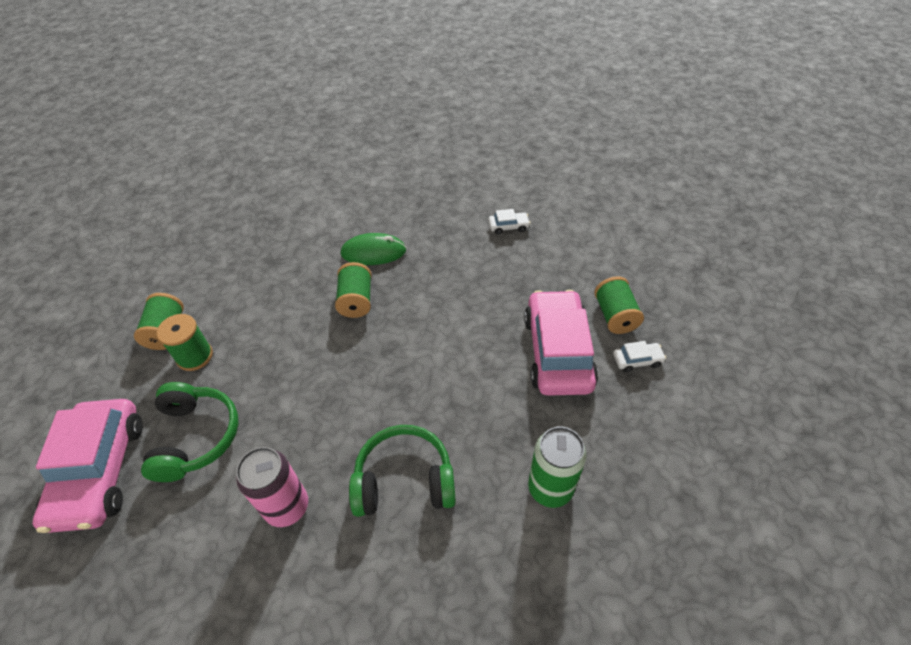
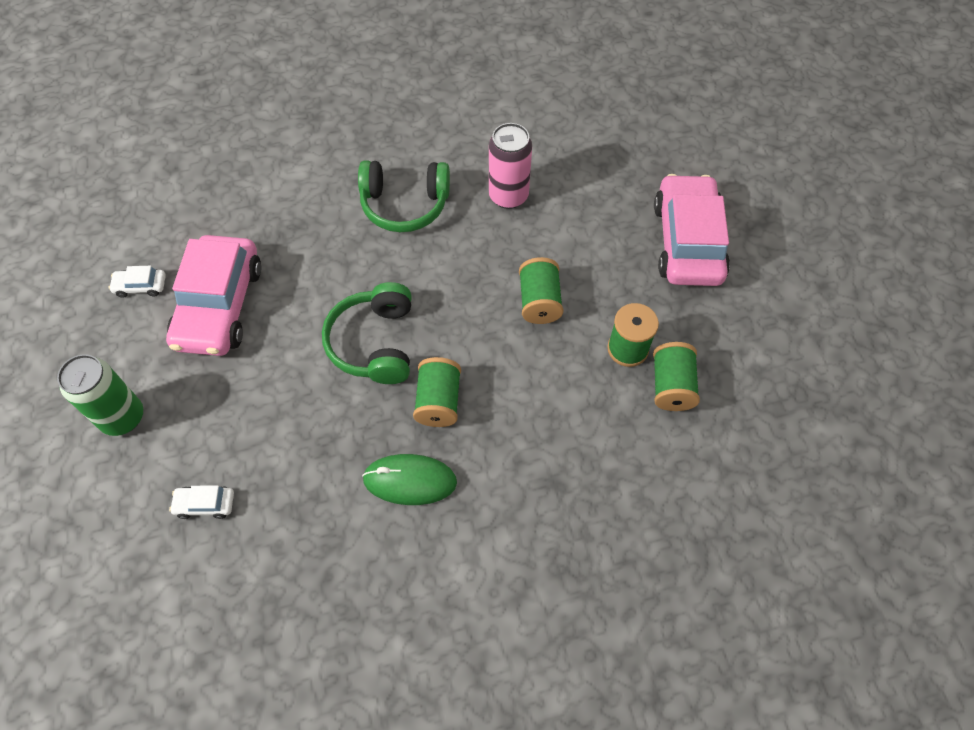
camera: 175 degrees left, 10 degrees up
green headphones [141,382,239,482] -> green headphones moved to [322,282,412,384]
green can [528,426,586,508] -> green can moved to [57,354,143,436]
green spool [594,276,644,334] -> green spool moved to [519,257,564,324]

